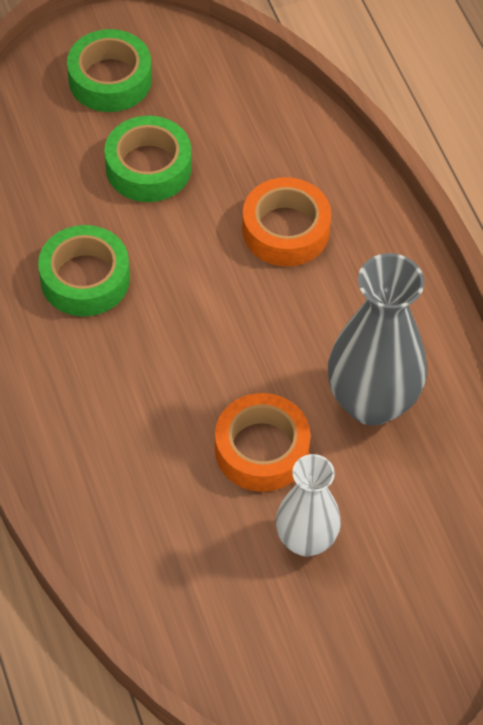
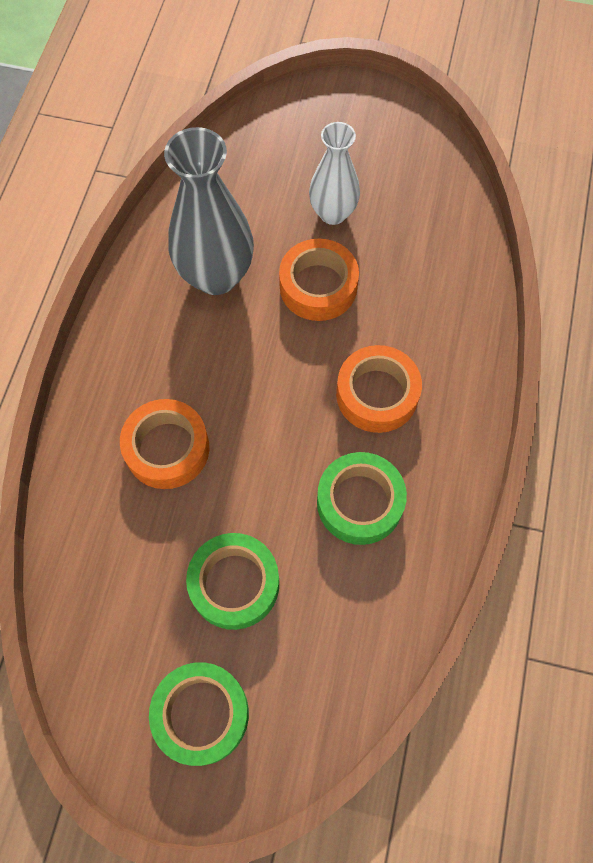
camera: 145 degrees left, 10 degrees up
none -> orange tape [336,345,422,433]

